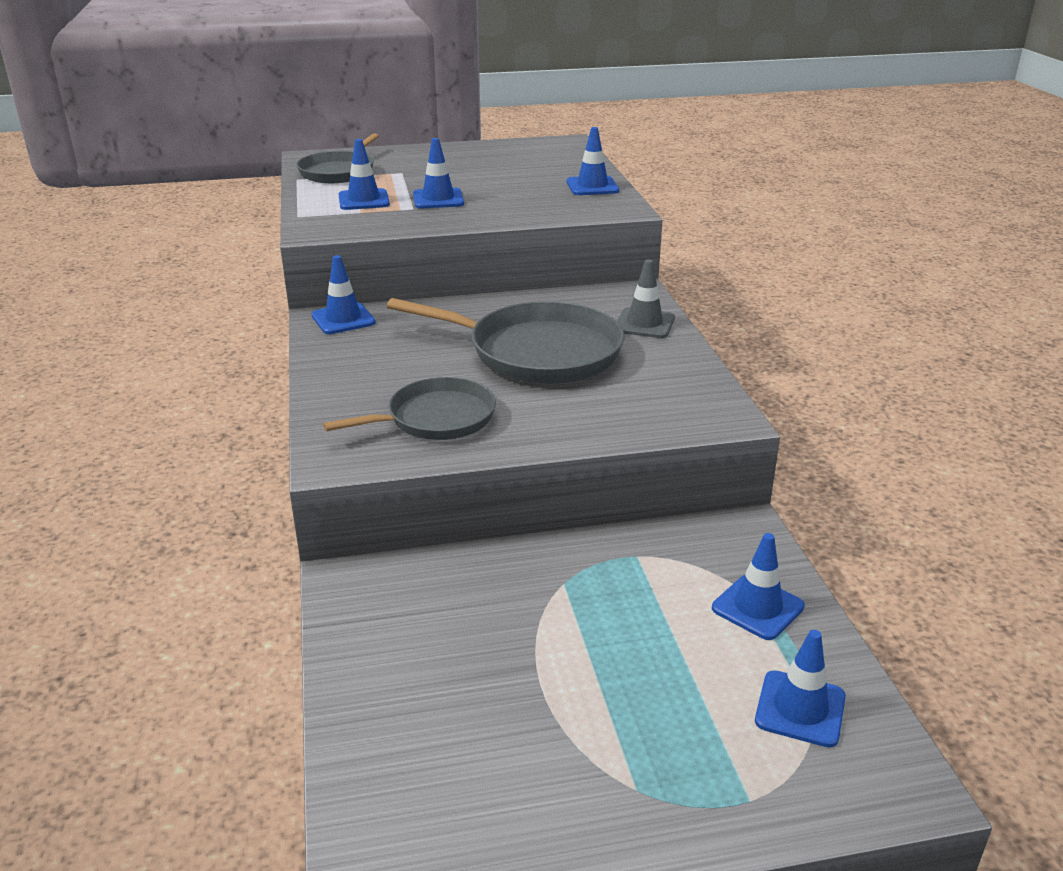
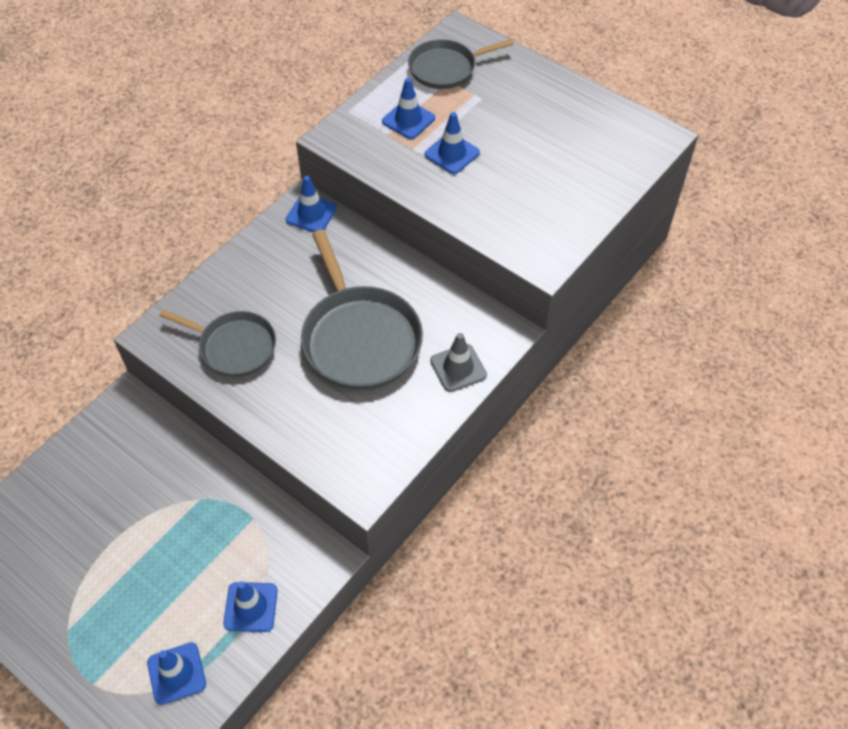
camera: 50 degrees right, 25 degrees up
blue traffic cone [567,127,619,195] -> none

